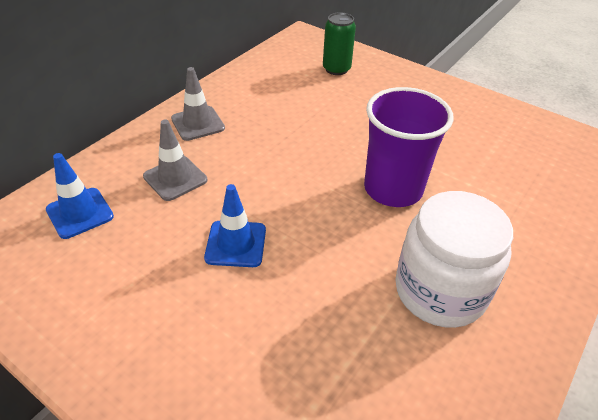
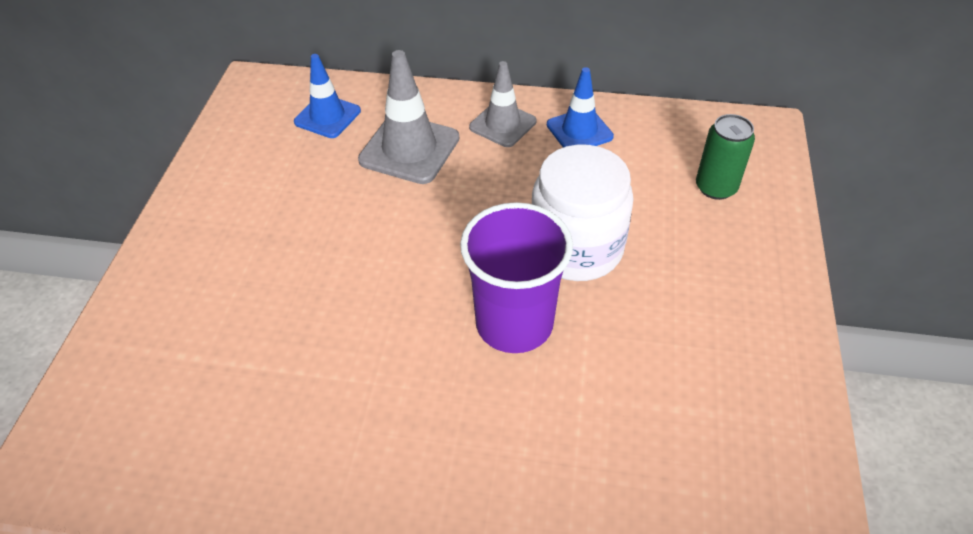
camera: 65 degrees right, 5 degrees up
grey traffic cone [143,120,207,201] -> grey traffic cone [358,50,459,184], size x1.50
blue traffic cone [204,184,266,267] -> blue traffic cone moved to [547,67,614,148]
white jar [395,191,513,328] -> white jar moved to [532,145,634,281]

